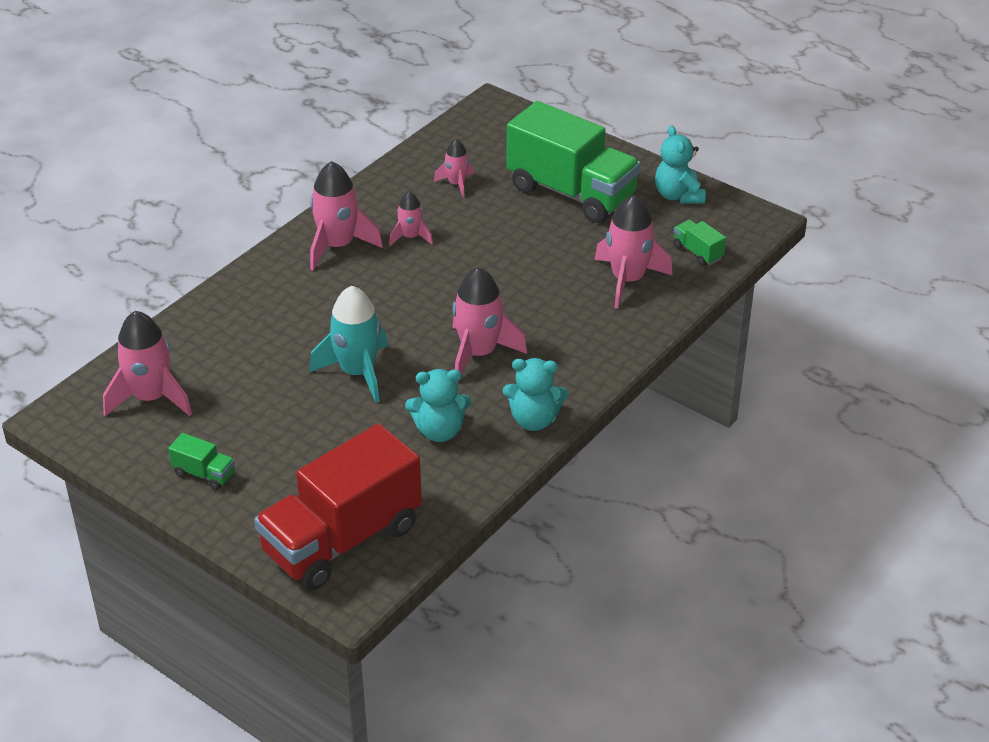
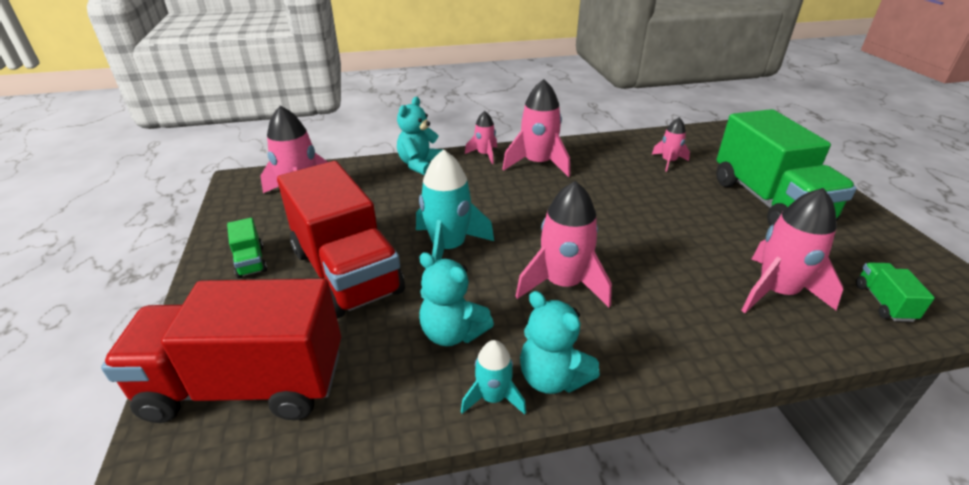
camera: 40 degrees right, 5 degrees down
pink rocket [389,191,433,246] -> pink rocket moved to [465,111,497,164]
turquoise teddy bear [655,126,706,204] -> turquoise teddy bear moved to [397,97,442,175]
none -> red truck [277,161,405,318]
none -> turquoise rocket [461,340,526,414]

